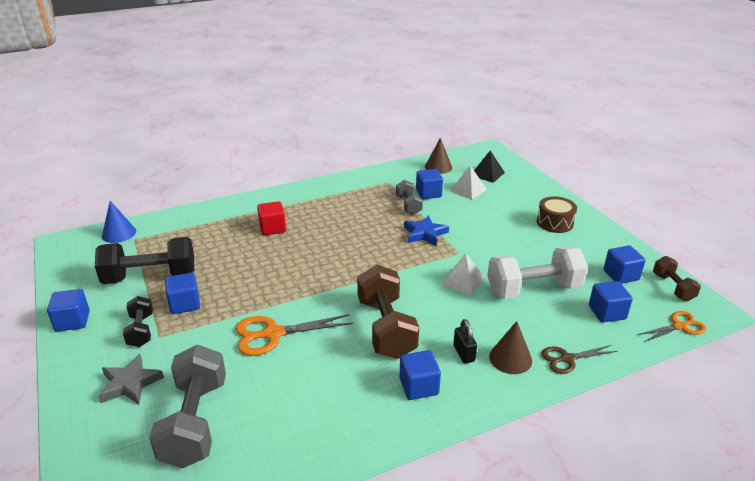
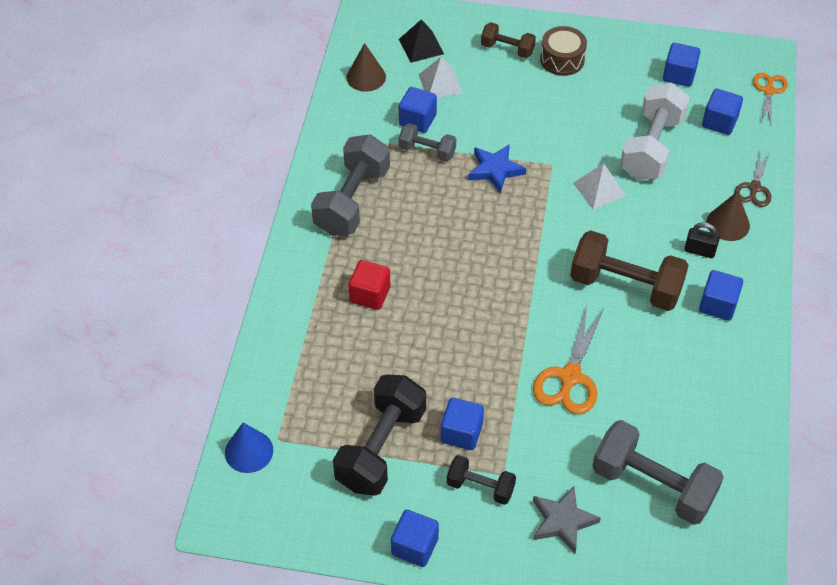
camera: 55 degrees left, 20 degrees up
brown dumbbell [653,256,701,301] -> brown dumbbell moved to [481,22,536,58]
none -> grey dumbbell [311,134,390,236]

